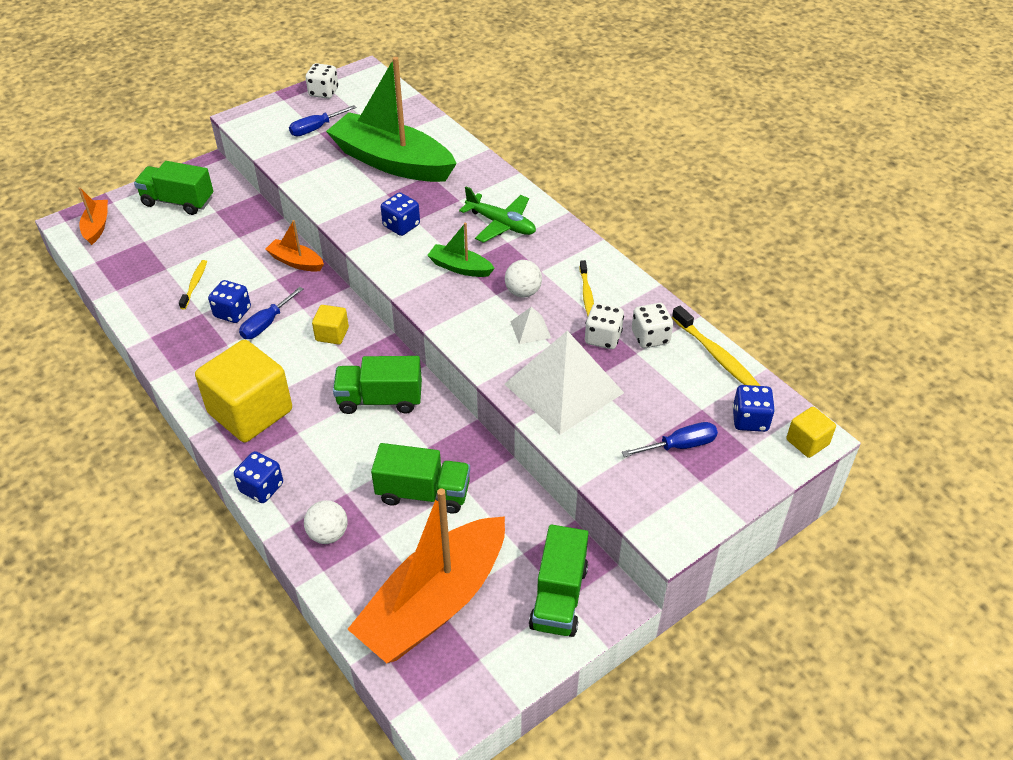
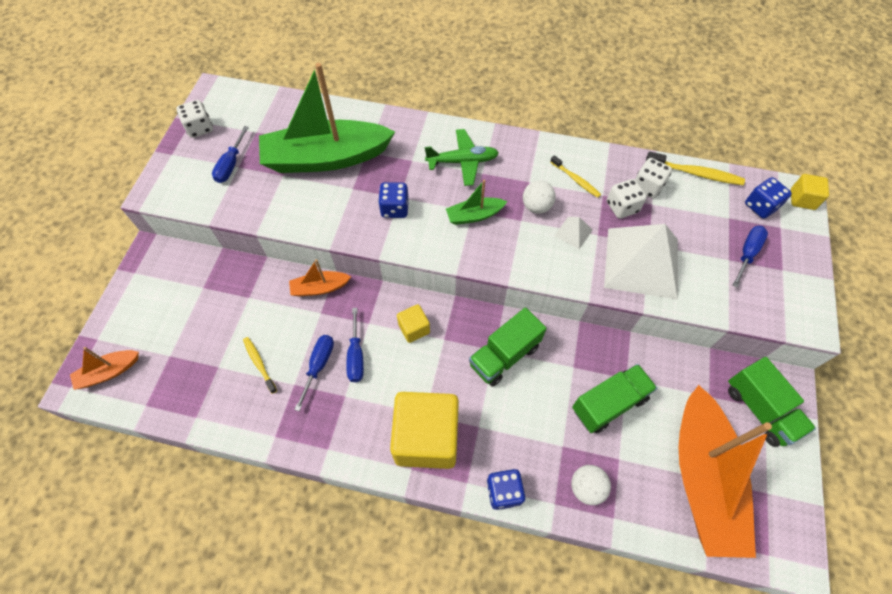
camera: 40 degrees left, 15 degrees up
orange boat [78,187,108,245] -> orange boat turned 75 degrees counterclockwise [70,347,139,390]
green truck [134,161,213,215] -> none
blue dice [208,280,251,323] -> blue screwdriver [294,335,334,411]

